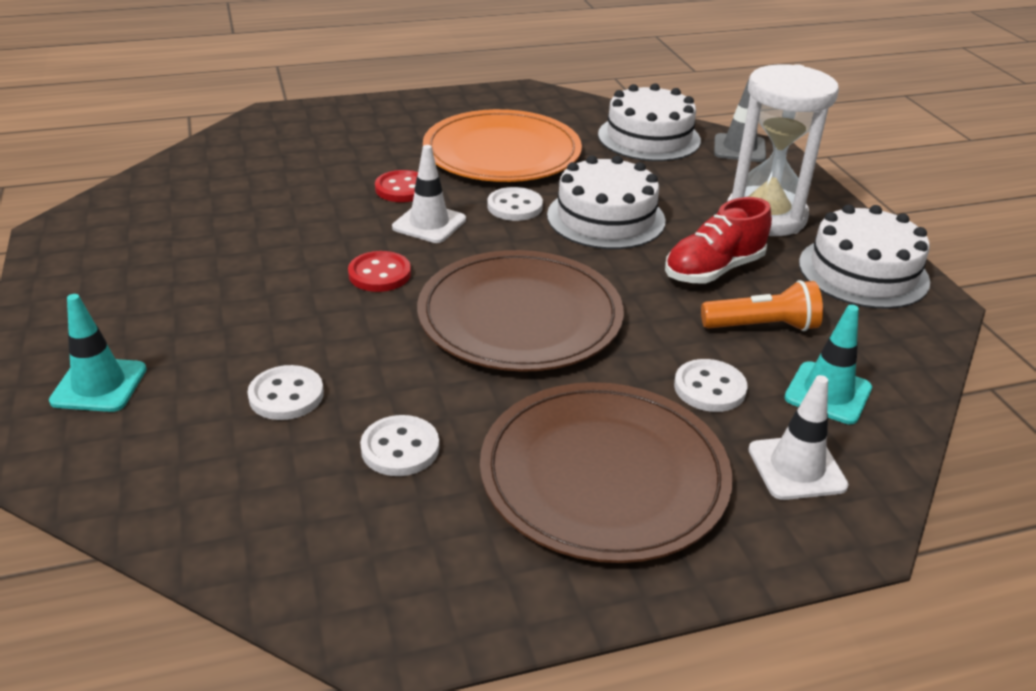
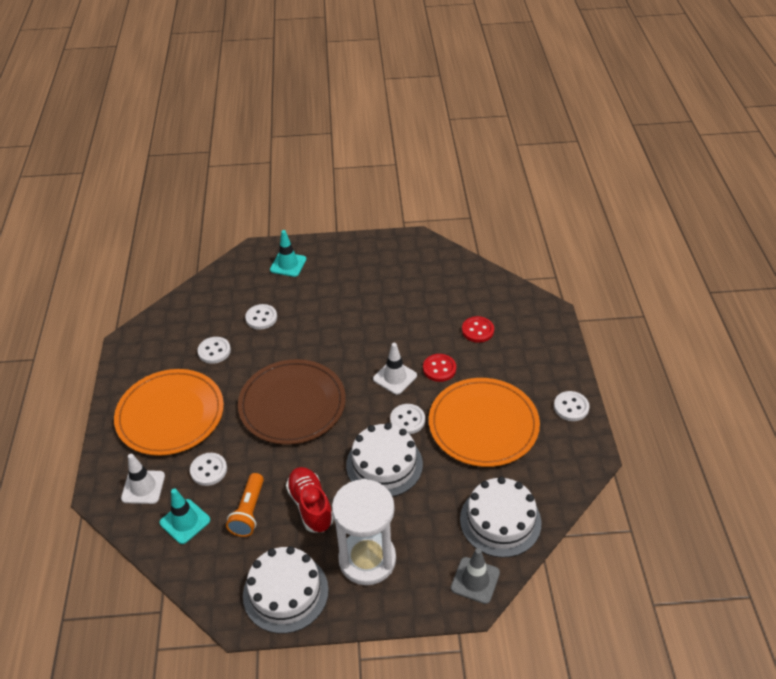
camera: 105 degrees right, 10 degrees up
red button [348,251,411,292] -> red button moved to [462,316,494,343]
brown plate [480,382,733,563] -> orange plate [114,369,224,456]
none -> white button [554,391,590,421]

